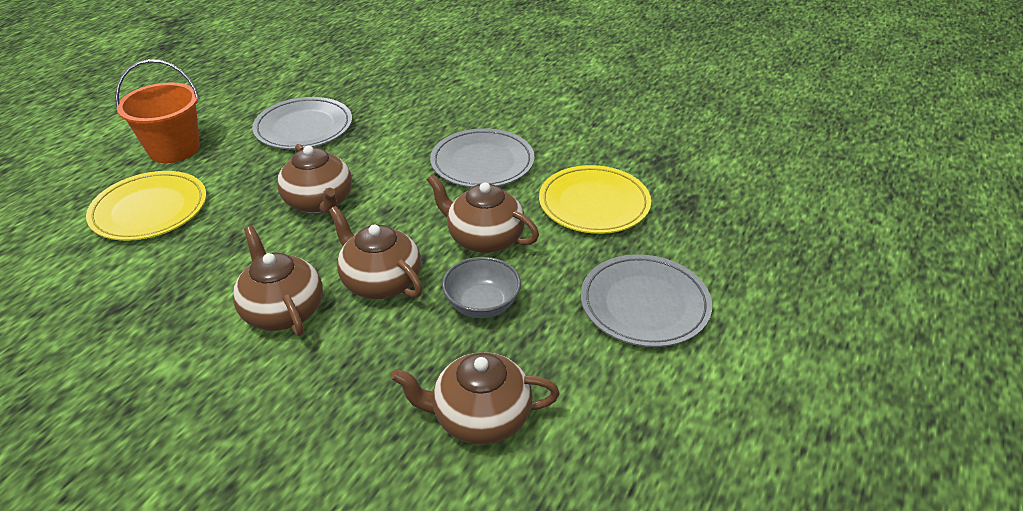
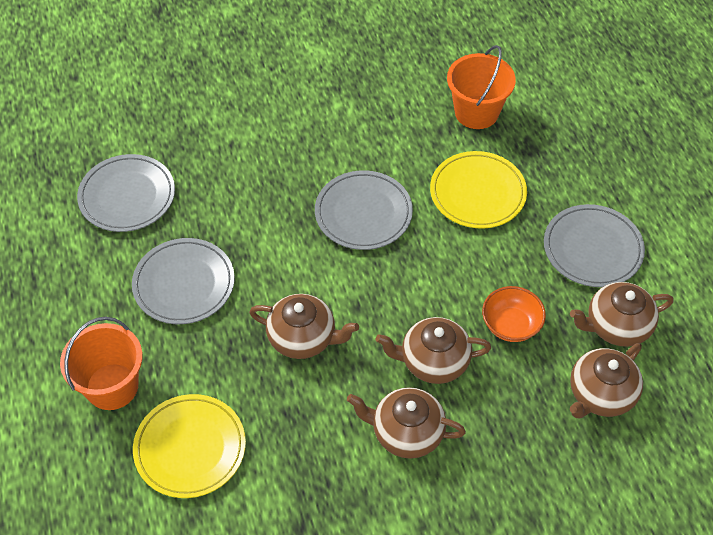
camera: 45 degrees left, 15 degrees up
brown teapot [427,174,539,254] -> brown teapot moved to [570,282,674,347]
grey bowl [442,257,521,318] -> orange bowl [482,286,546,342]
none -> grey plate [77,154,175,232]
none -> orange bucket [447,45,516,129]

